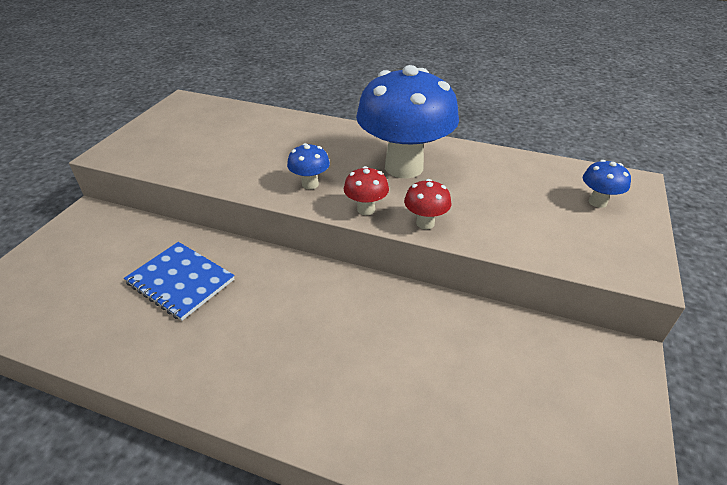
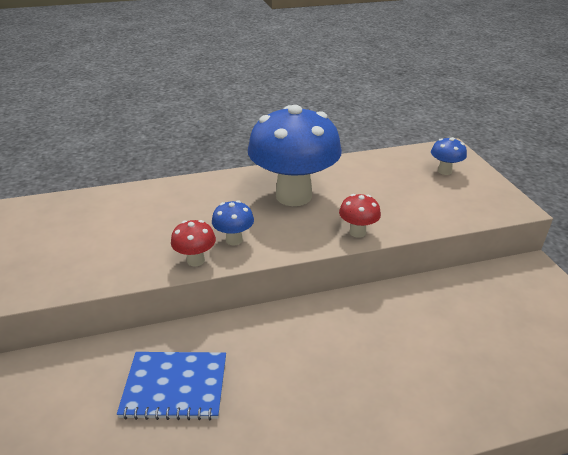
camera: 35 degrees left, 5 degrees down
red mushroom [344,166,389,215] -> red mushroom moved to [171,220,216,266]

